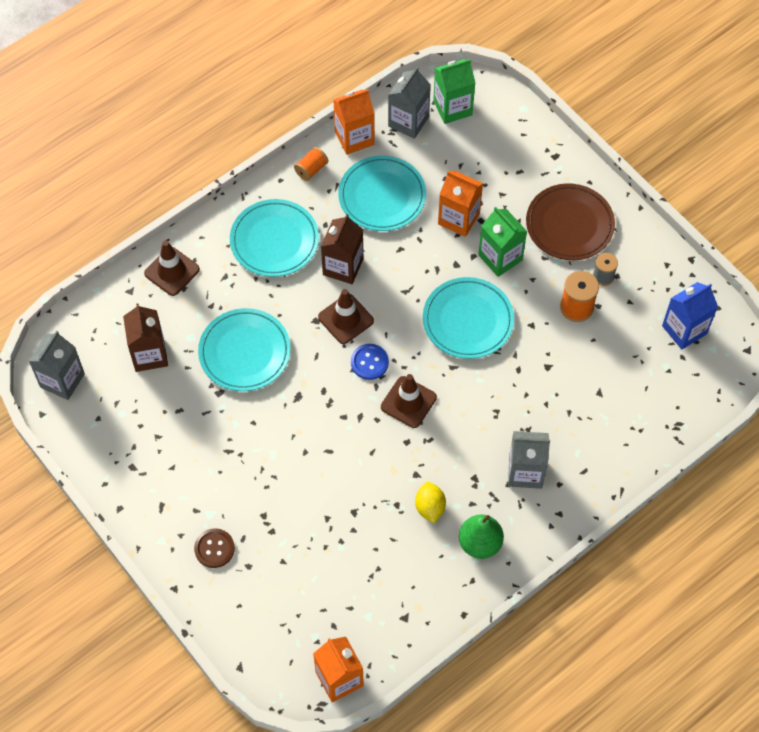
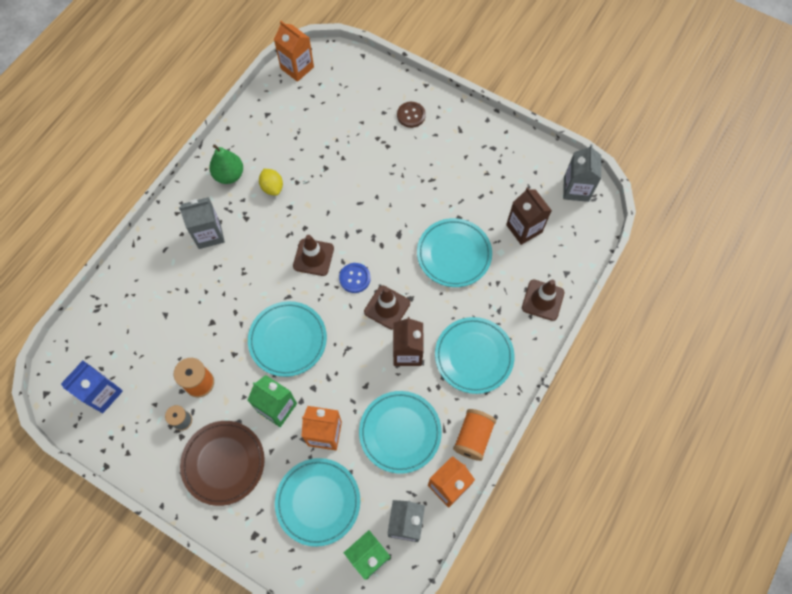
camera: 160 degrees right, 5 degrees up
orange spool [294,147,329,181] -> orange spool [453,409,496,461], size x1.53
none -> turquoise plate [275,458,360,547]

